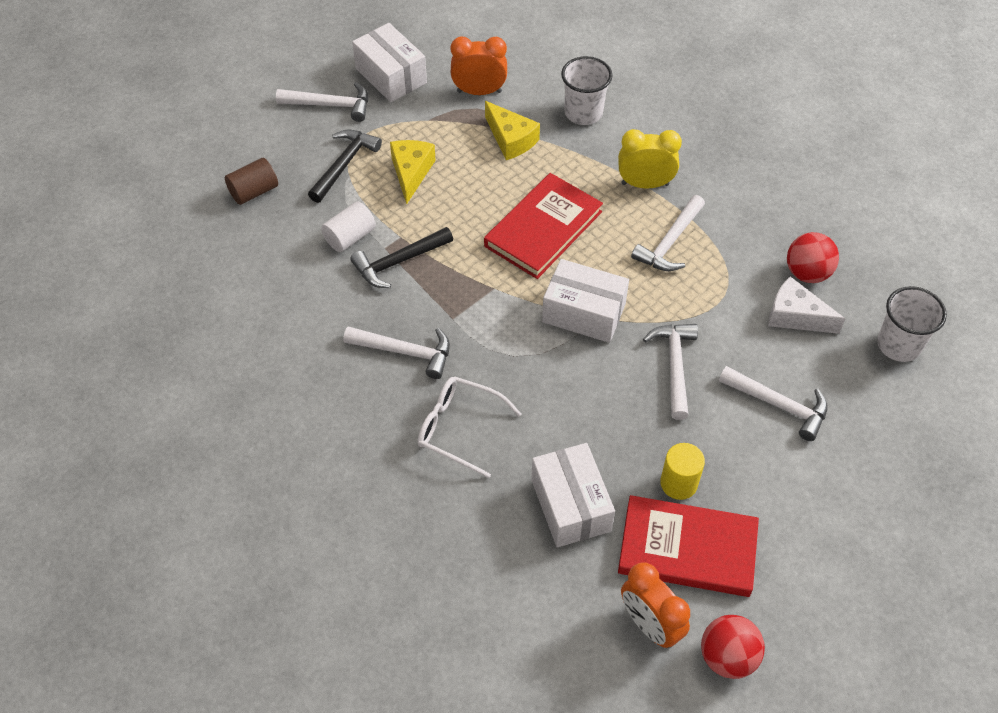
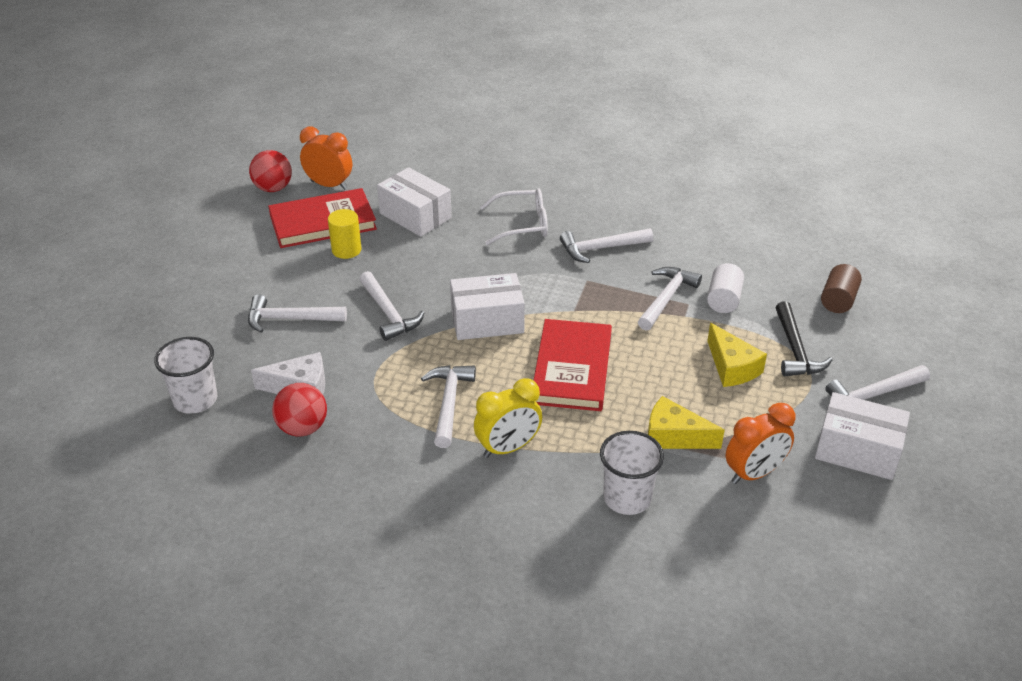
camera: 150 degrees right, 15 degrees down
black hammer [350,227,453,288] -> white hammer [638,267,702,331]

